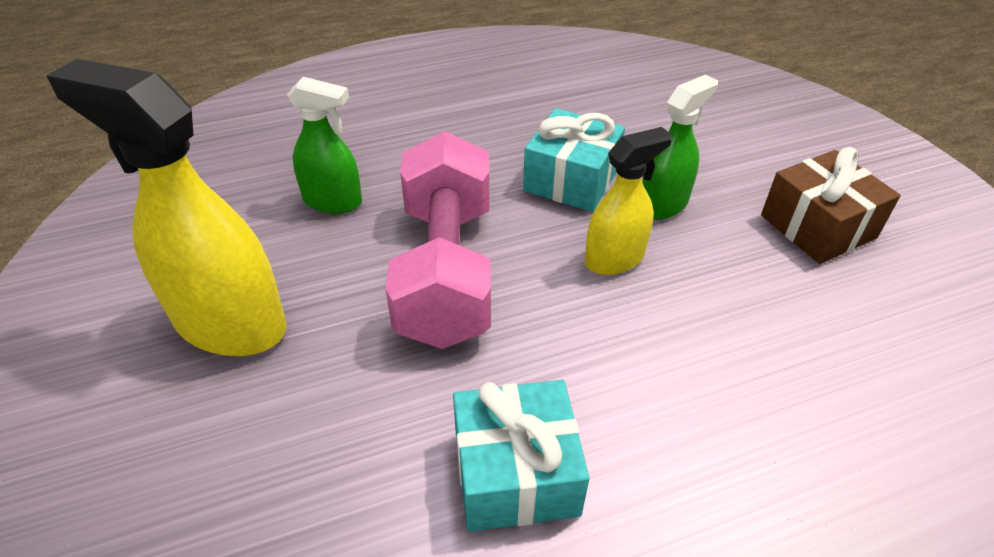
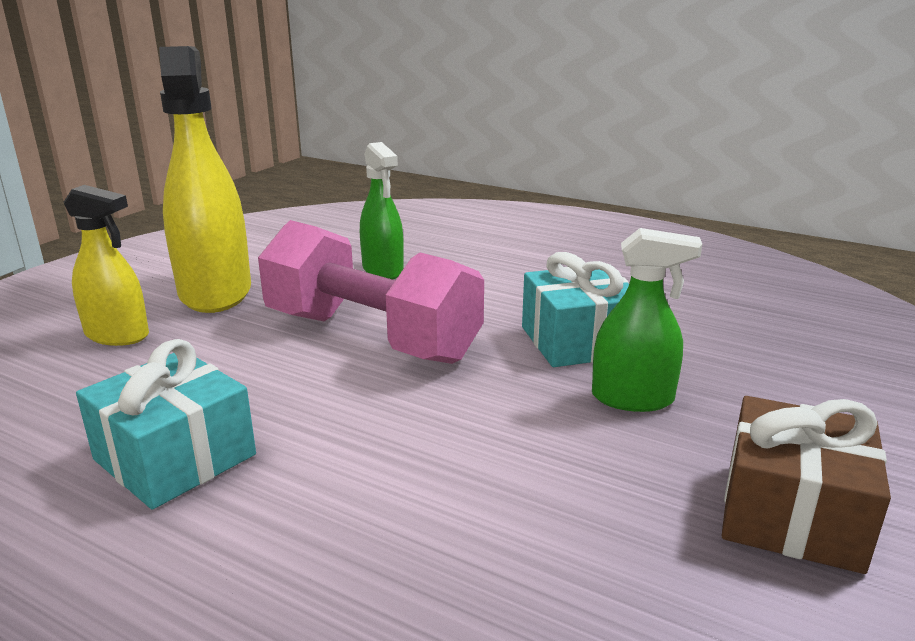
camera: 50 degrees right, 20 degrees down
pink dumbbell [385,131,491,349] -> pink dumbbell turned 75 degrees clockwise [258,220,484,364]
yellow spray bottle [585,127,672,275] -> yellow spray bottle moved to [64,185,149,346]

